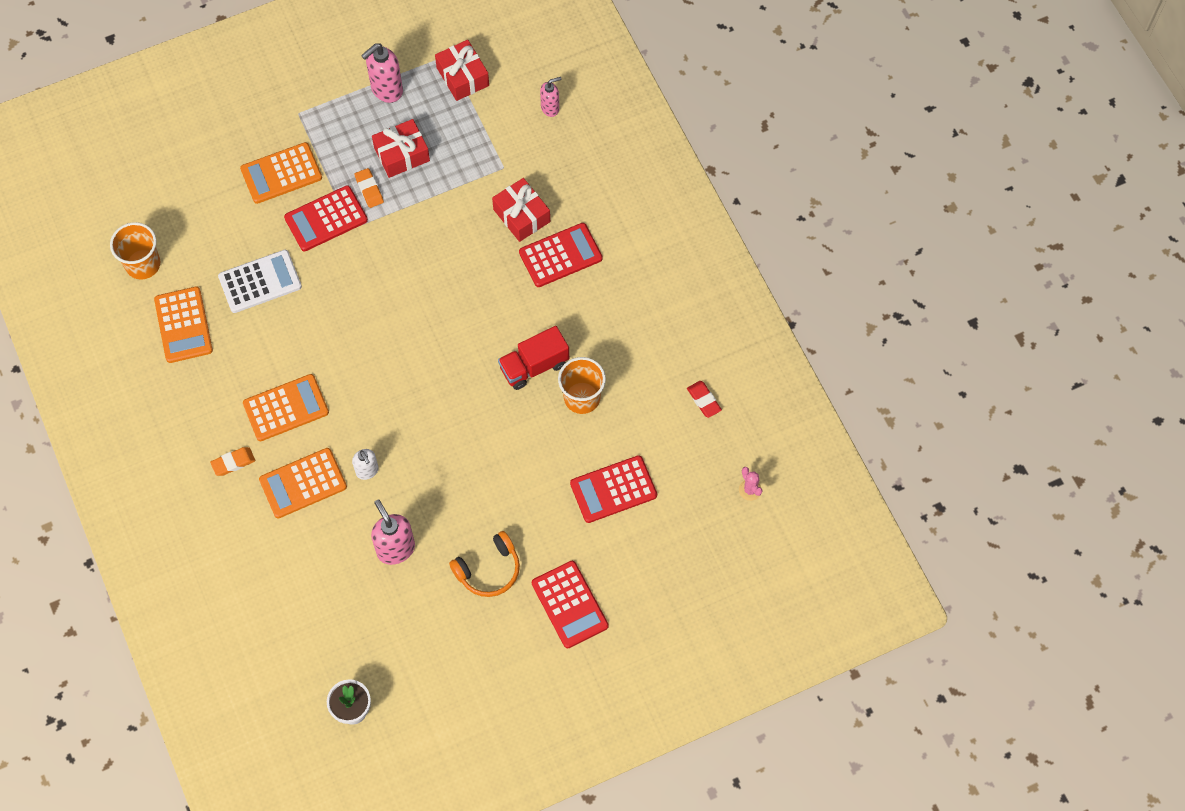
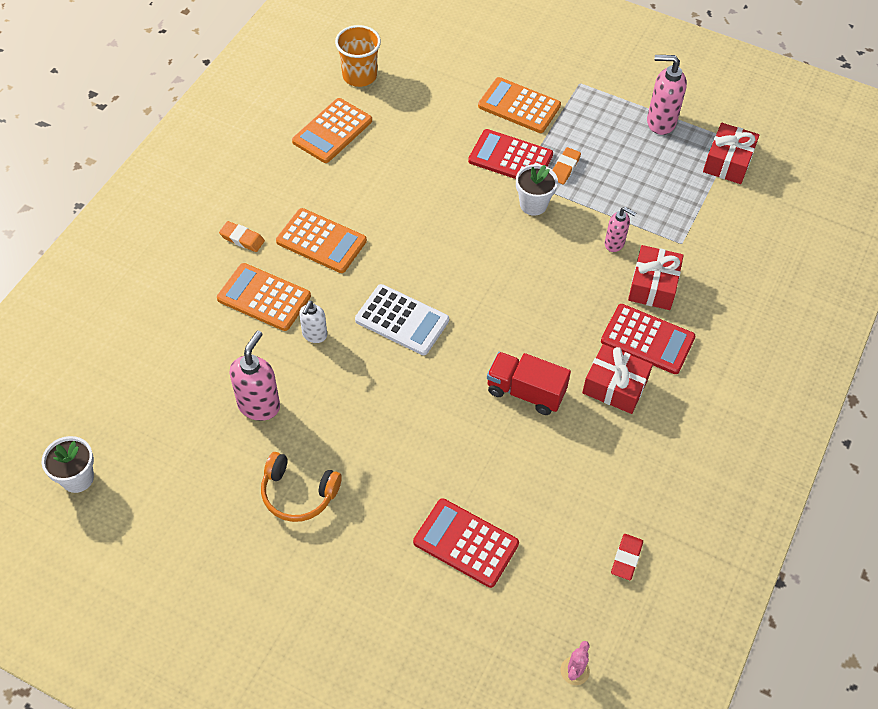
camera: 50 degrees right, 10 degrees down
white calculator [218,250,302,313] -> white calculator moved to [355,284,449,355]
red gift [372,119,430,178] -> red gift moved to [582,344,653,414]
red calculator [532,561,609,648] -> none
pink soap dispenser [540,77,561,117] -> pink soap dispenser moved to [605,207,636,252]
orange cup [558,357,606,414] -> none
none -> white flower pot [516,164,558,216]

